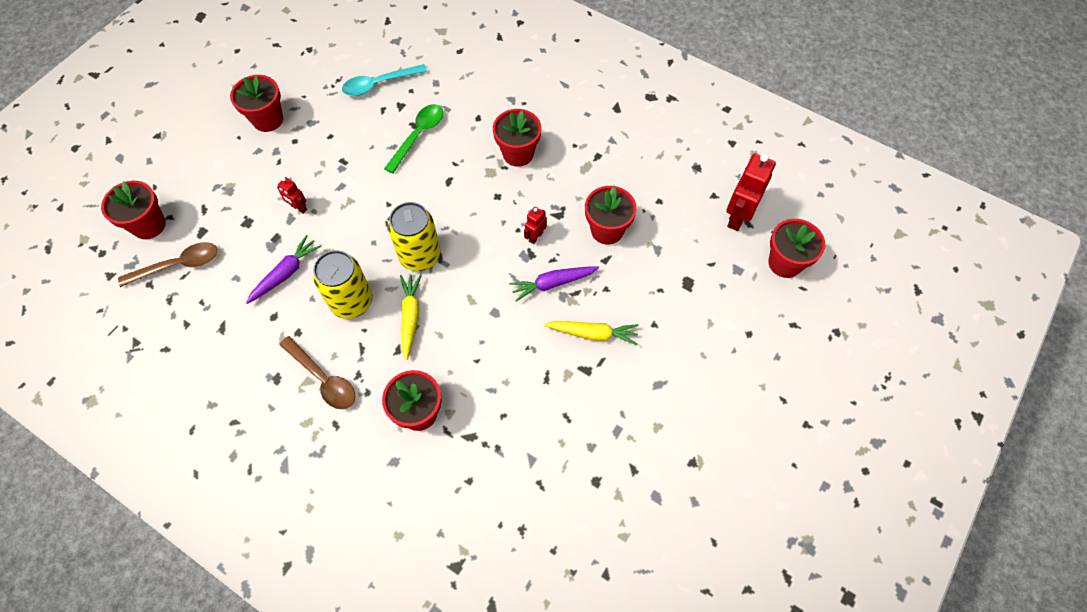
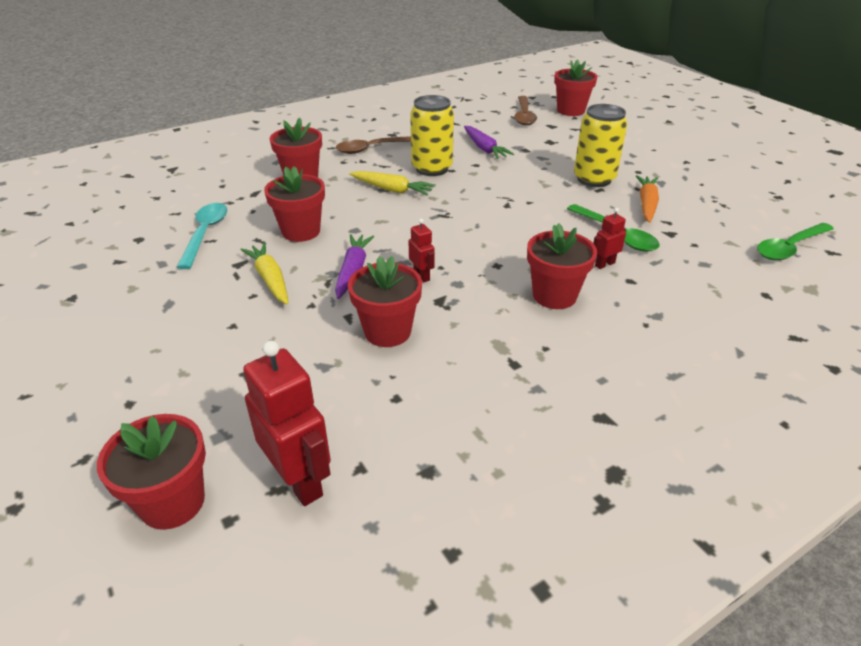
camera: 115 degrees right, 25 degrees down
red flower pot [230,75,283,132] -> red flower pot moved to [264,166,325,242]
red robot [277,177,307,214] -> red robot moved to [593,208,626,269]
turquoise spoon [342,64,427,96] -> turquoise spoon moved to [177,203,228,269]
yellow can [388,202,441,271] -> yellow can moved to [574,104,627,187]
yellow carrot [544,321,639,345] -> yellow carrot turned 120 degrees clockwise [240,242,288,304]
none -> orange carrot [636,175,659,223]
none -> green spoon [757,223,834,260]

